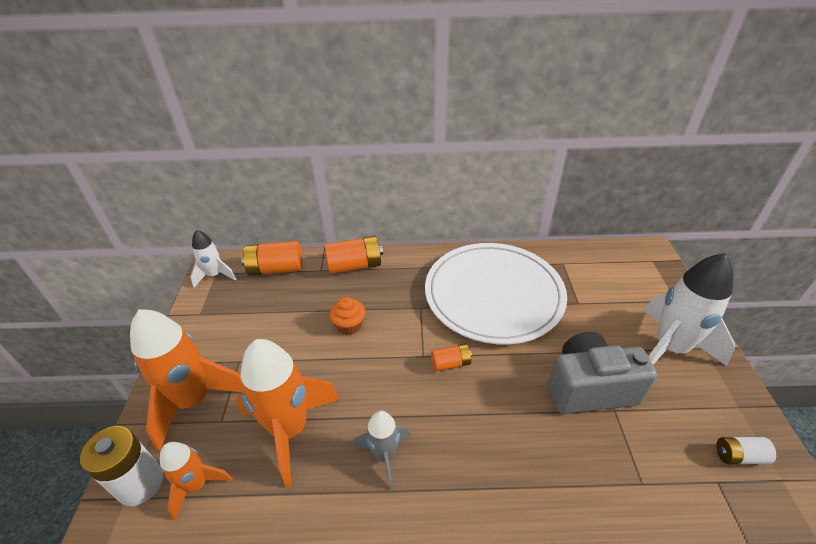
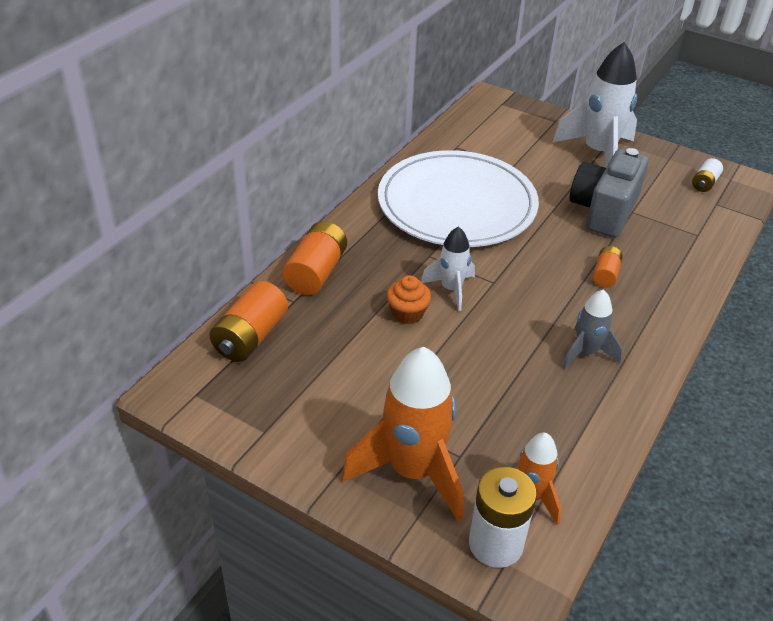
camera: 60 degrees left, 0 degrees up
white rocket [190,230,236,288] -> white rocket moved to [421,226,475,312]
orange rocket [236,339,340,488] -> none
orange battery [431,344,472,372] -> orange battery moved to [593,246,623,288]

